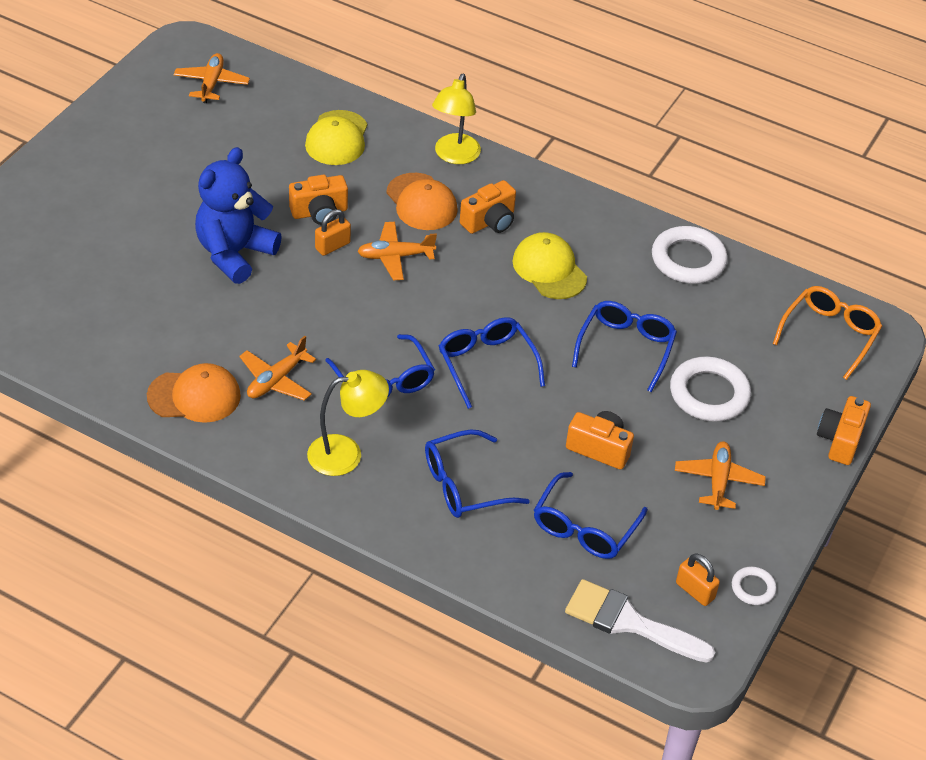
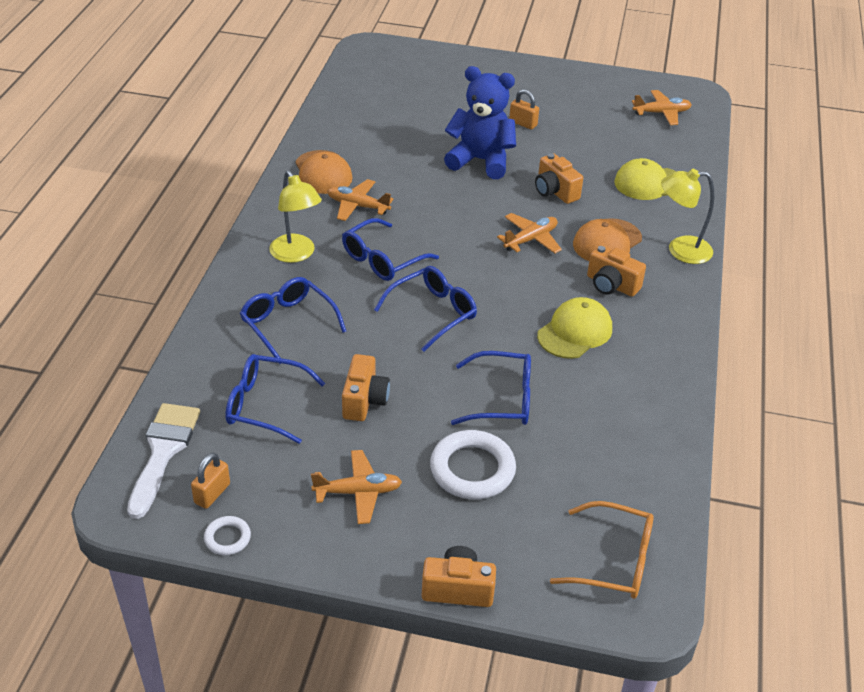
camera: 75 degrees right, 5 degrees down
orange padlock [315,209,351,256] -> orange padlock moved to [509,89,539,130]
orange plane [357,222,437,280] -> orange plane turned 75 degrees clockwise [497,213,562,254]
white ring [652,226,728,284] -> none

